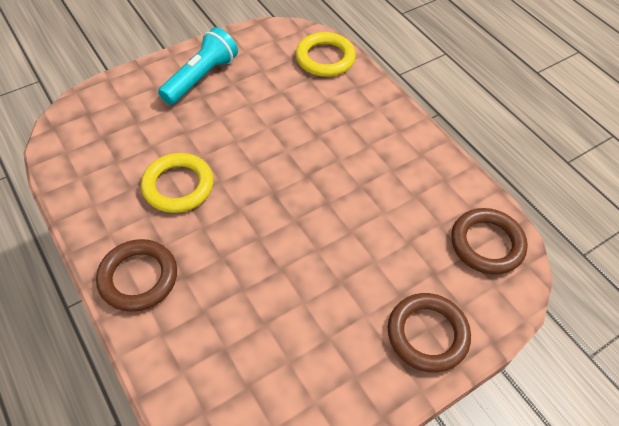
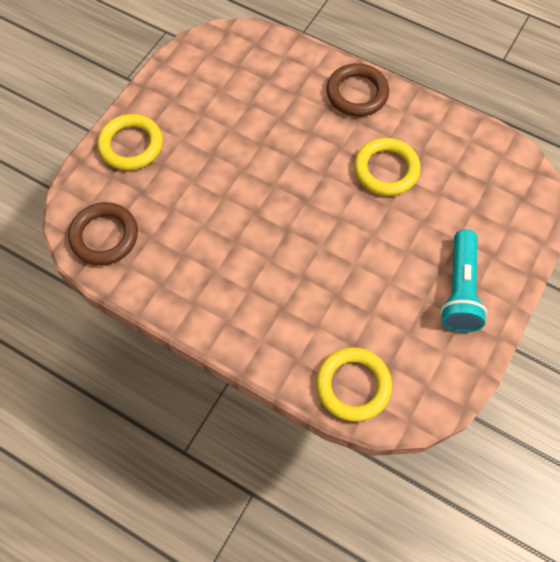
camera: 155 degrees right, 10 degrees up
brown ring [388,293,471,372] -> yellow ring [97,114,163,171]

